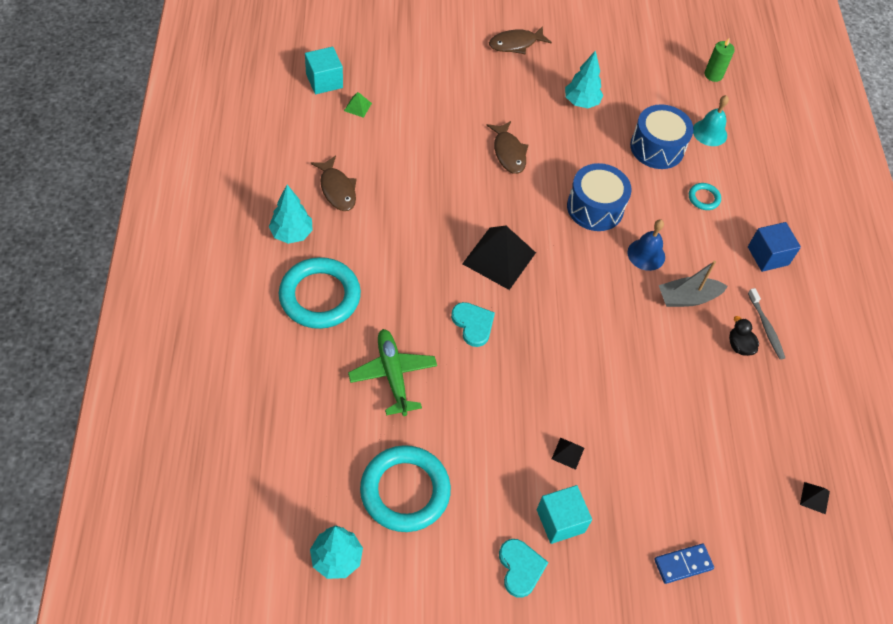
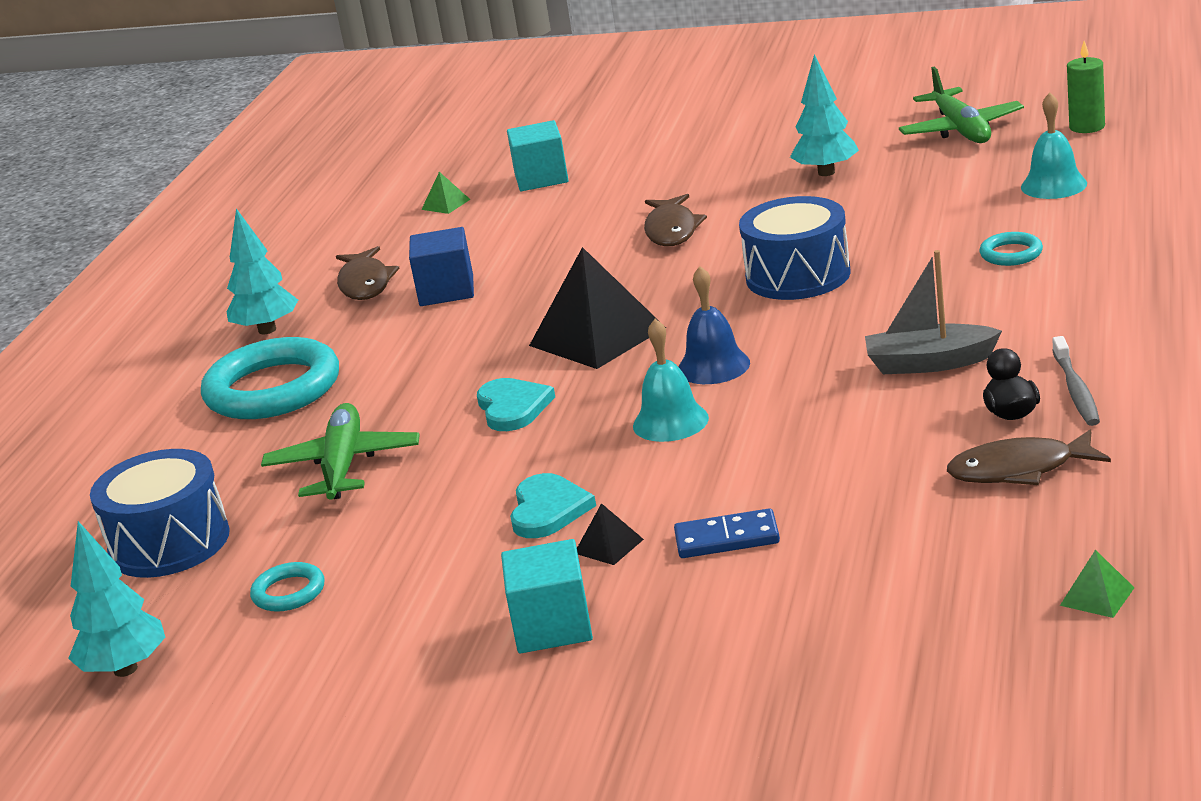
camera: 25 degrees right, 30 degrees down
turquoise cube [305,47,343,94] -> turquoise cube moved to [507,120,569,191]
turquoise ring [360,445,451,532] -> turquoise ring [250,562,324,612], size x0.45
brown fish [489,26,552,55] -> brown fish moved to [947,429,1111,485]
turquoise heart [499,539,549,598] -> turquoise heart moved to [510,473,596,538]
blue bell [627,219,665,271] -> blue bell moved to [679,266,750,384]
blue drum [630,104,694,169] -> blue drum moved to [90,449,230,578]
blue domino [654,544,714,584] -> blue domino moved to [674,508,780,558]
blue cube [748,222,801,272] -> blue cube moved to [409,227,474,306]
black pyramid [800,482,830,514] -> green pyramid [1060,550,1134,618]
none -> turquoise bell [633,319,709,442]
none -> green plane [899,67,1024,143]

